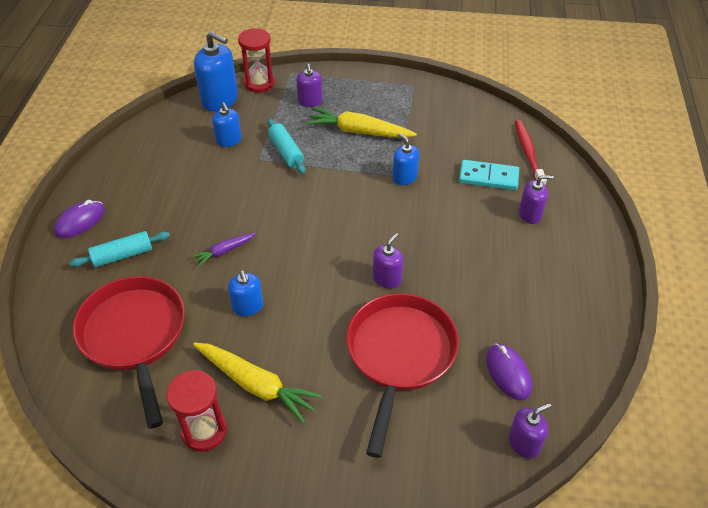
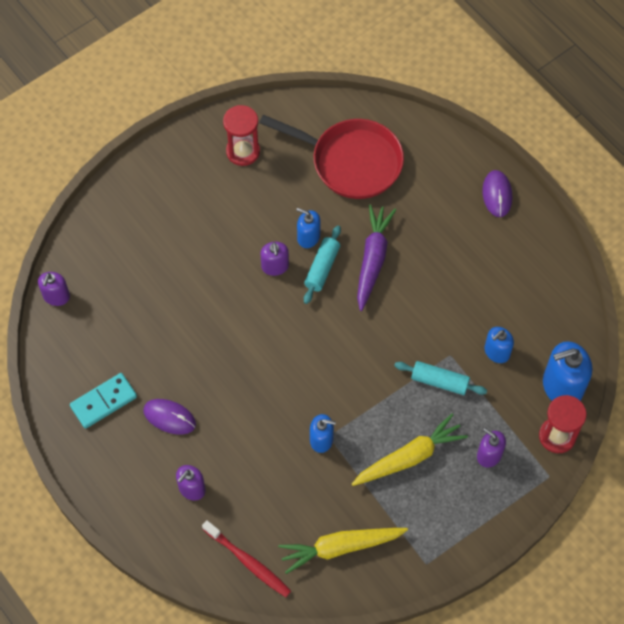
camera: 135 degrees right, 15 degrees up
turquoise rolling pin [69,231,170,267] -> turquoise rolling pin moved to [304,225,341,304]
purple carrot [191,233,256,267] -> purple carrot [357,204,396,311], size x1.87
yellow carrot [193,343,323,424] -> yellow carrot moved to [278,528,408,574]
blue soap dispenser [212,102,242,147] -> blue soap dispenser turned 60 degrees counterclockwise [485,327,514,363]
red pan [346,293,459,458] -> none
purple soap dispenser [373,233,403,289] -> purple soap dispenser moved to [261,242,289,276]
turquoise domino [459,160,519,190] -> turquoise domino moved to [70,373,137,429]
purple mouse [486,343,532,400] -> purple mouse moved to [143,399,196,435]

